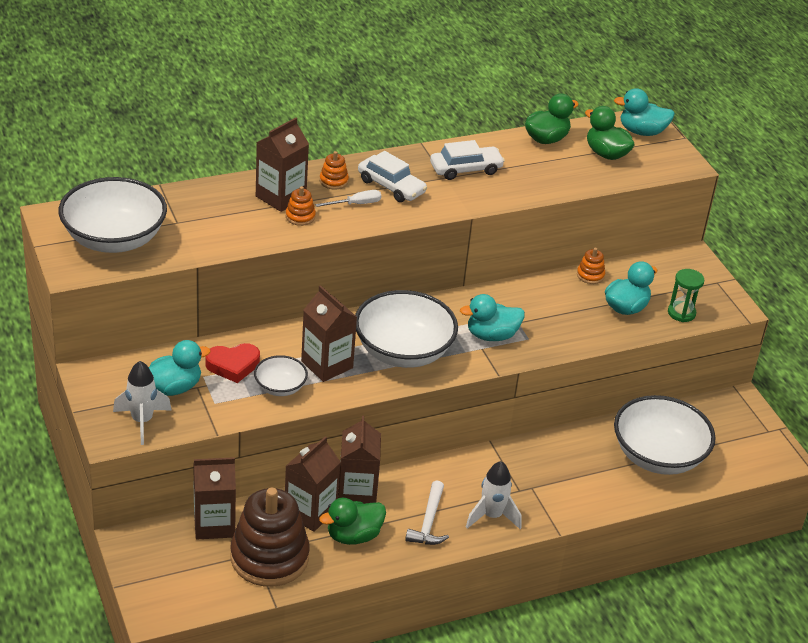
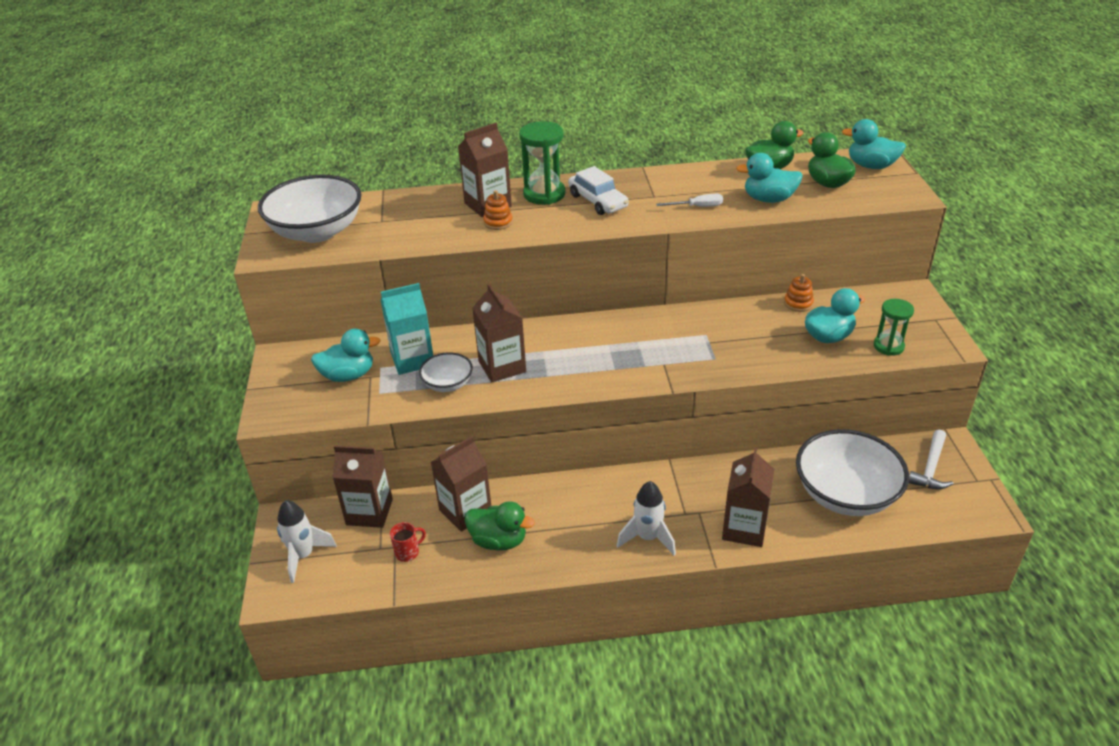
camera: 20 degrees right, 0 degrees up
white rocket [113,361,172,445] -> white rocket moved to [277,500,337,583]
red heart [205,343,260,383] -> turquoise carton [380,283,433,375]
brown stacking toy [231,488,310,587] -> red mug [390,522,426,562]
white screwdriver [315,190,381,207] -> white screwdriver moved to [656,194,723,207]
green duck [319,498,386,545] -> green duck turned 150 degrees counterclockwise [464,501,535,551]
orange stacking toy [320,151,349,190] -> green hourglass [519,121,565,205]
brown carton [338,416,381,504] -> brown carton moved to [722,448,774,547]
white bowl [355,290,458,368] -> none
white hammer [405,480,449,545] -> white hammer moved to [909,429,953,490]
white car [430,140,505,180] -> none
turquoise duck [460,294,525,341] -> turquoise duck moved to [736,153,803,203]

